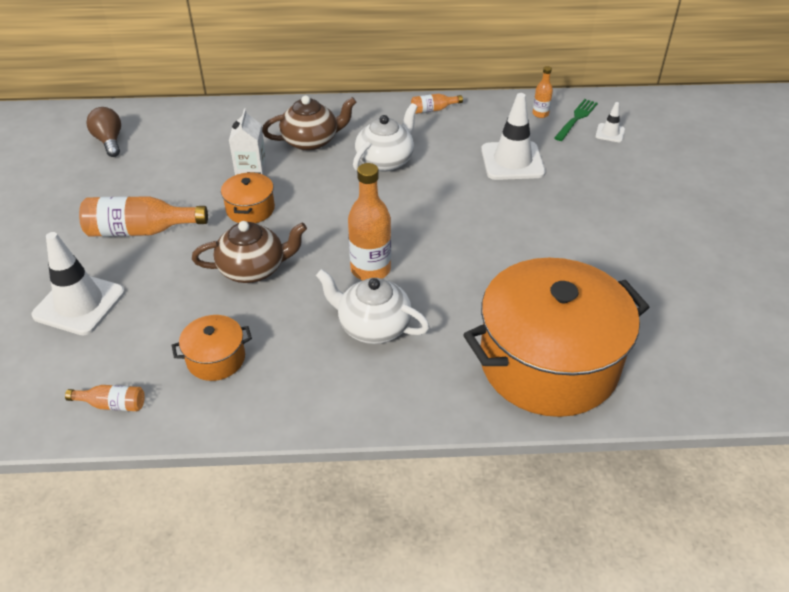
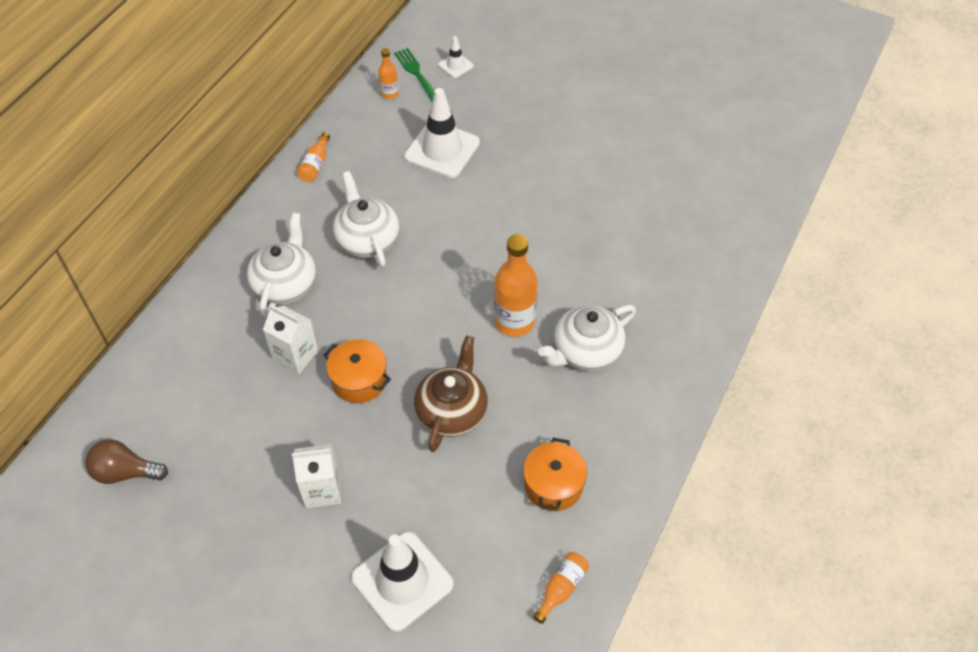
camera: 60 degrees left, 10 degrees up
orange bottle [79,196,208,237] -> white carton [292,444,341,508]
brown teapot [262,95,356,151] -> white teapot [247,213,316,317]
orange pot [463,258,650,417] -> none

